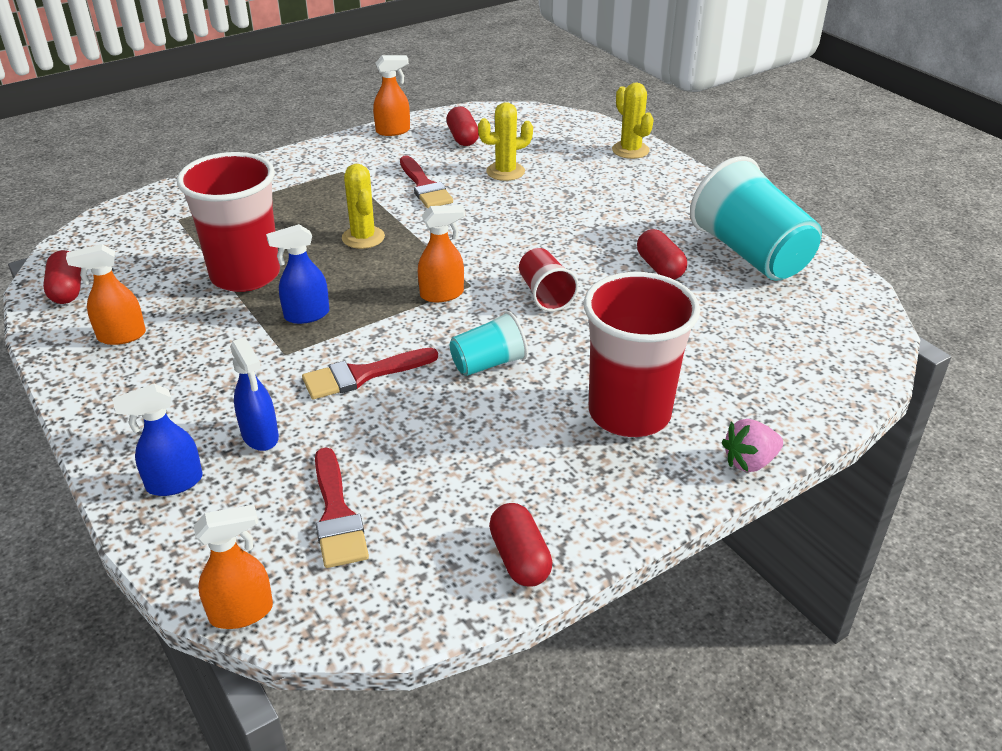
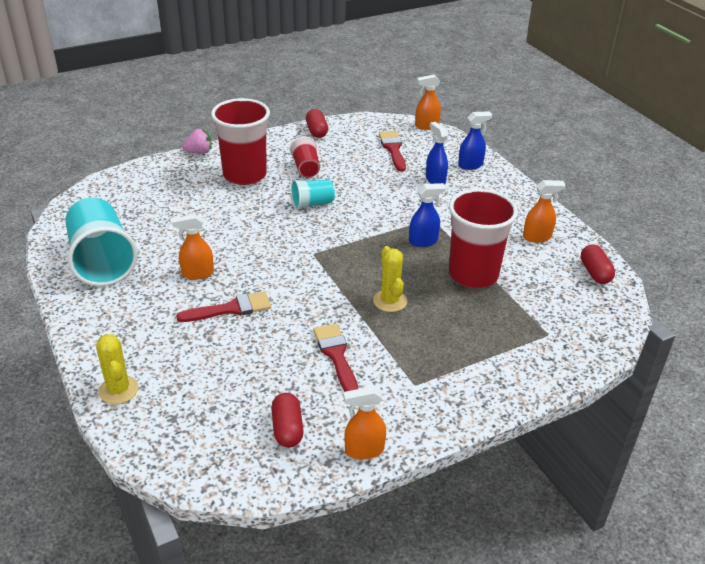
camera: 175 degrees left, 0 degrees up
red brush [302,348,438,399] -> red brush moved to [176,291,271,322]
orange spray bottle [418,205,465,302] -> orange spray bottle moved to [172,214,214,280]
yellow cactus [478,102,533,181] -> none
red cup [519,248,579,312] -> red cup moved to [289,136,320,177]
red capsule [637,229,687,280] -> none

